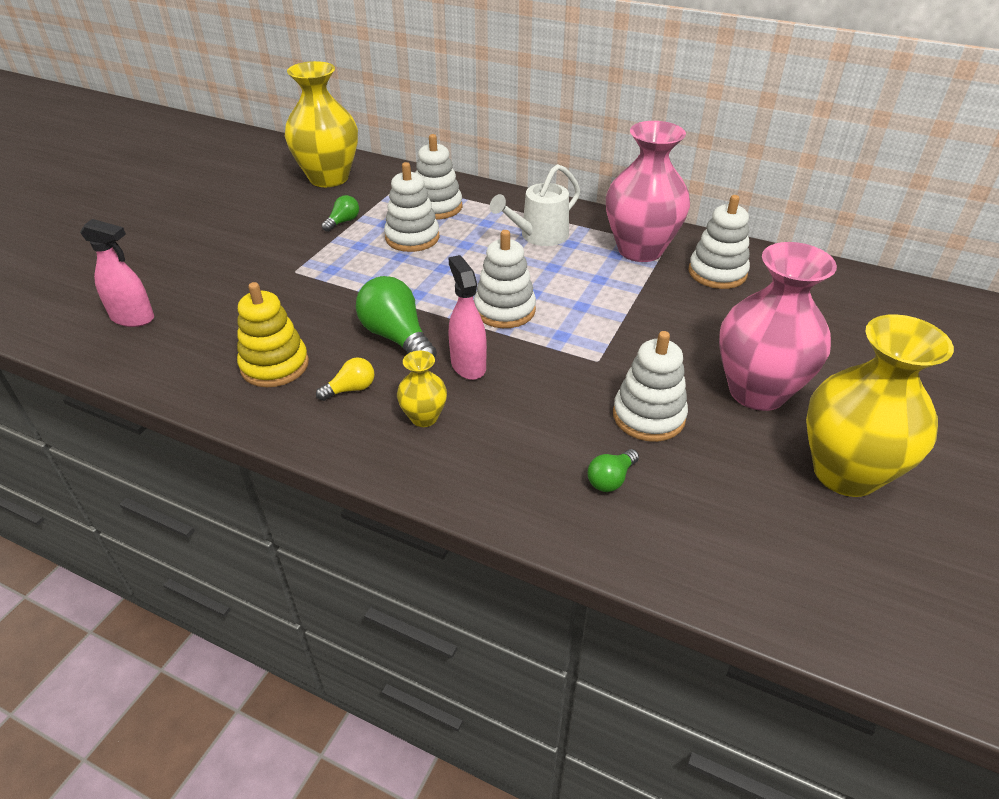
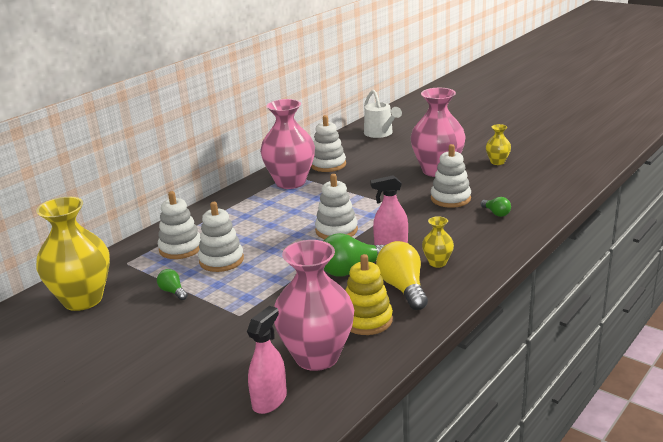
camera: 75 degrees left, 15 degrees down
yellow light bulb [316,357,374,401] -> yellow light bulb [376,241,428,310], size x1.93
white watering can [490,164,580,246] -> white watering can moved to [364,90,402,138]
yellow vase [806,314,954,497] -> yellow vase [486,124,511,165], size x0.47
none -> pink vase [274,240,354,371]

